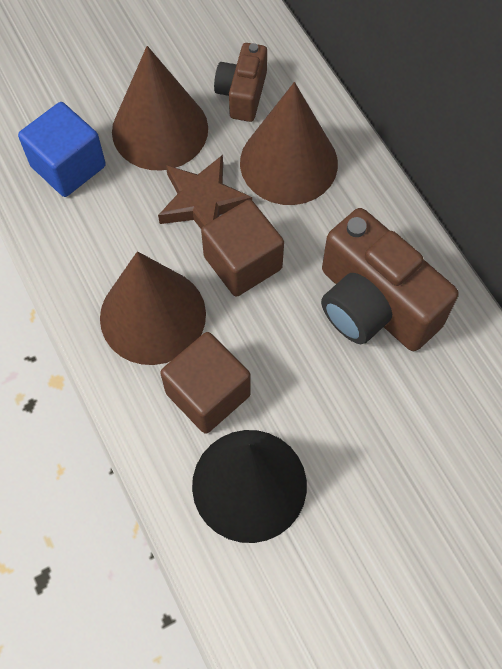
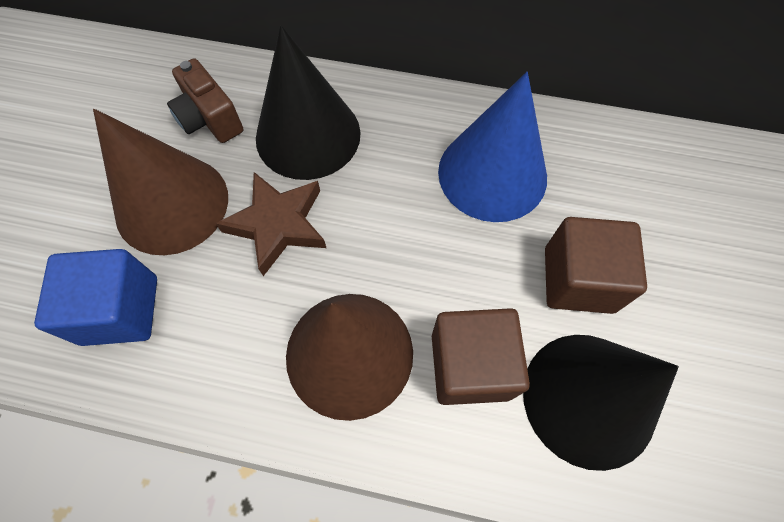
camera: 50 degrees left, 0 degrees up
brown cube [201,200,284,297] -> brown cube moved to [545,217,647,314]
brown cone [240,82,338,205] -> black cone [256,25,361,180]
brown camera [321,208,459,351] -> blue cone [438,72,547,222]

